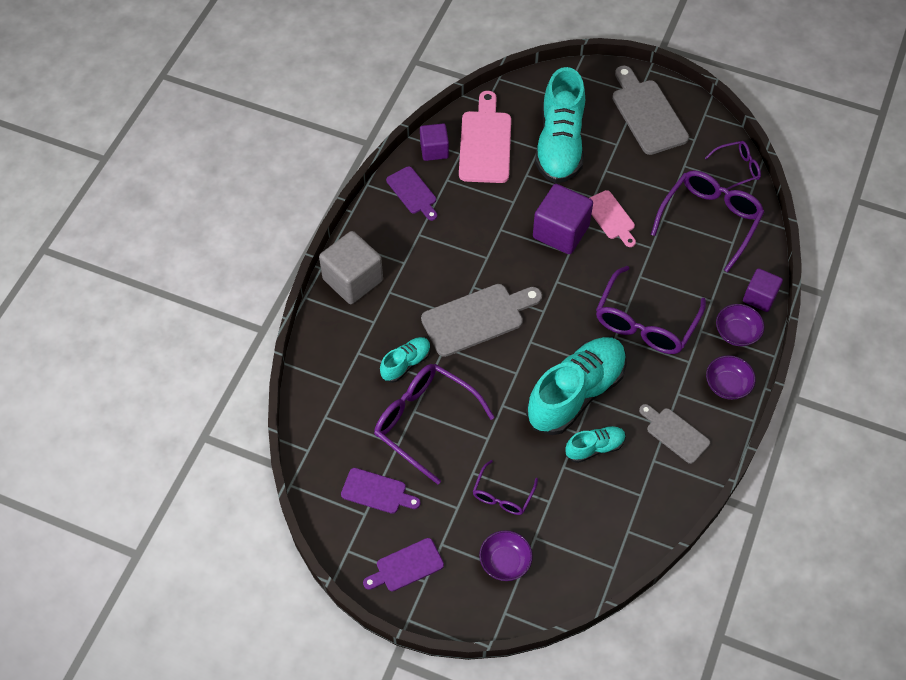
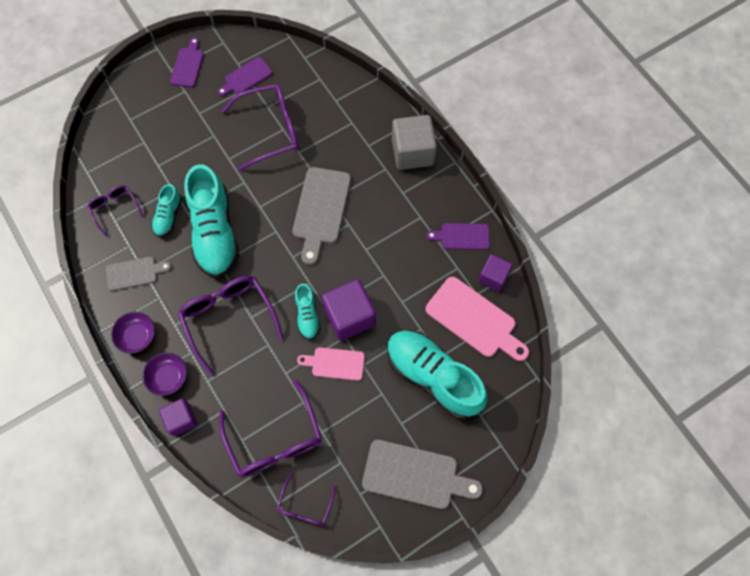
camera: 125 degrees right, 10 degrees up
turquoise shoe [380,337,431,383] -> turquoise shoe moved to [295,284,321,340]
purple glasses [473,460,538,515] -> purple glasses moved to [87,185,143,237]
purple bowl [479,530,533,581] -> none

